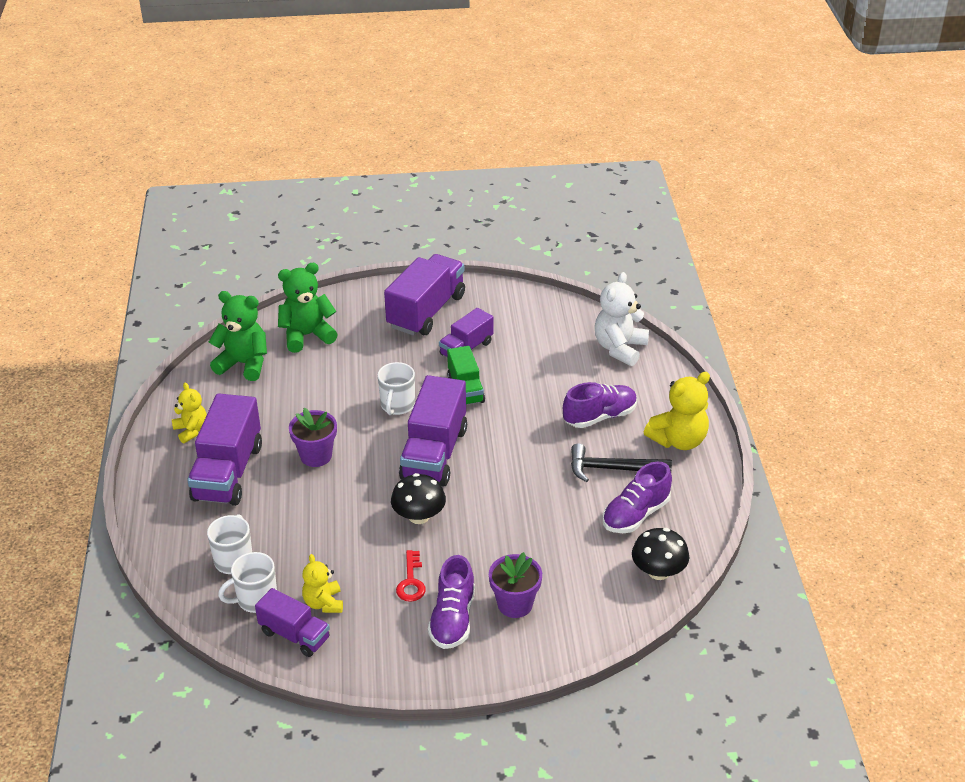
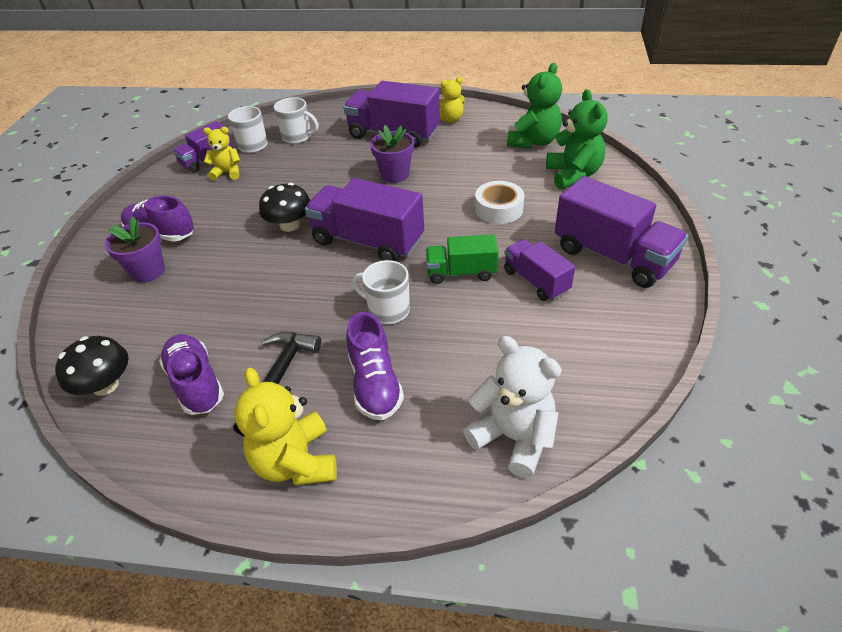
camera: 105 degrees right, 5 degrees up
white mug [377,362,415,415] -> white mug moved to [352,260,410,324]
red key [396,550,426,602] -> none
none -> white tape [475,181,525,224]

